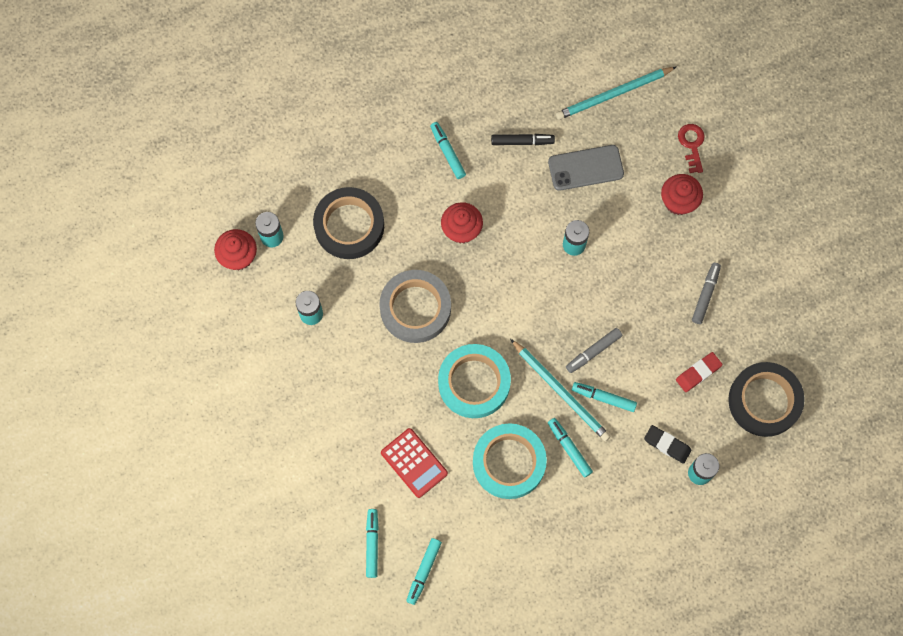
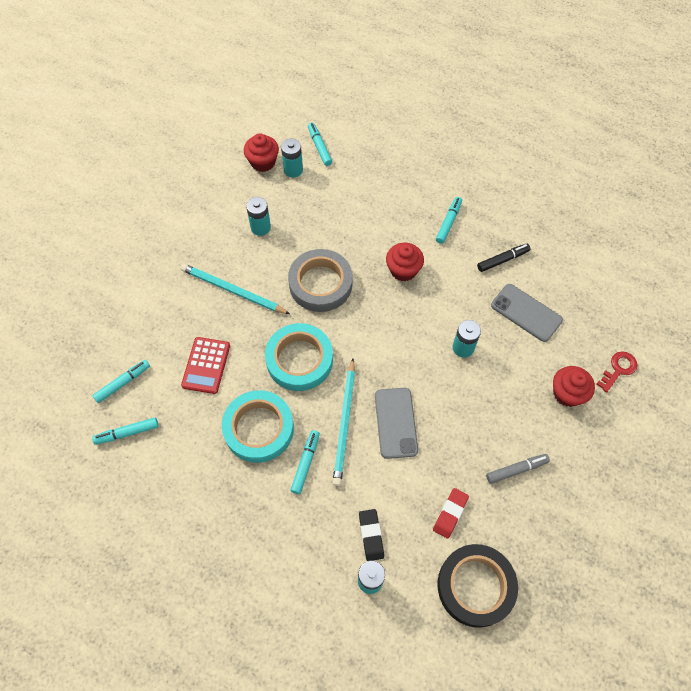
camera: 50 degrees right, 10 degrees down
black tape [313,187,384,259] -> none
black marker [491,134,555,145] -> black marker turned 75 degrees counterclockwise [477,244,530,272]
turquoise pencil [556,67,676,120] -> turquoise pencil moved to [181,264,290,314]
grey marker [566,328,622,373] -> grey phone [375,388,418,459]
turquoise marker [572,382,637,412] -> turquoise marker moved to [308,123,332,166]
red eraser [676,352,723,392] -> red eraser turned 75 degrees counterclockwise [433,488,469,539]

